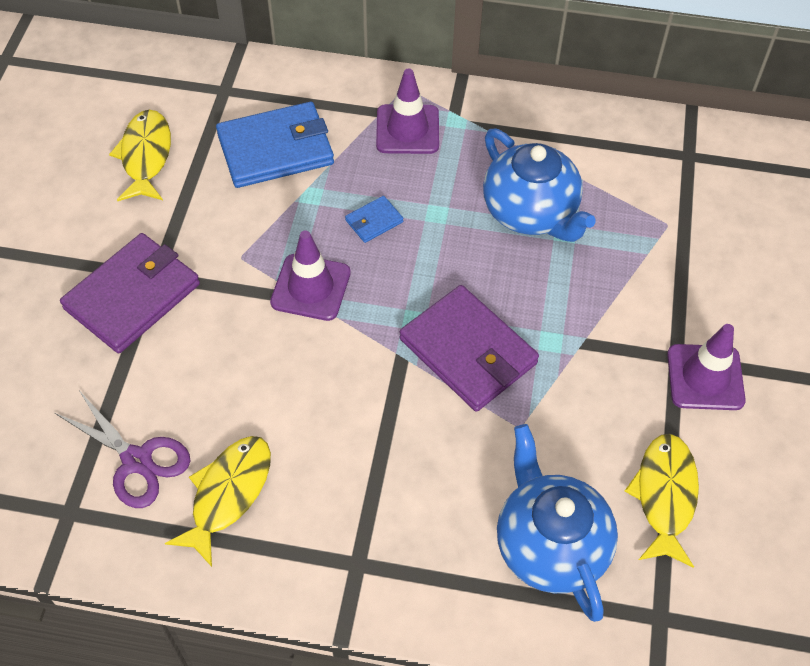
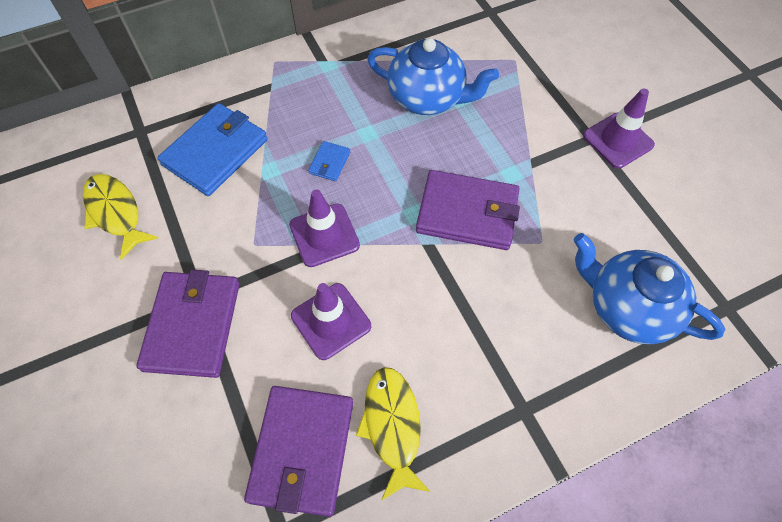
camera: 35 degrees left, 5 degrees up
purple scissors [55,392,190,508] -> purple wallet [244,386,353,517]
purple traffic cone [376,69,439,154] -> purple traffic cone moved to [291,283,371,360]
yellow fish [625,434,699,568] -> none

